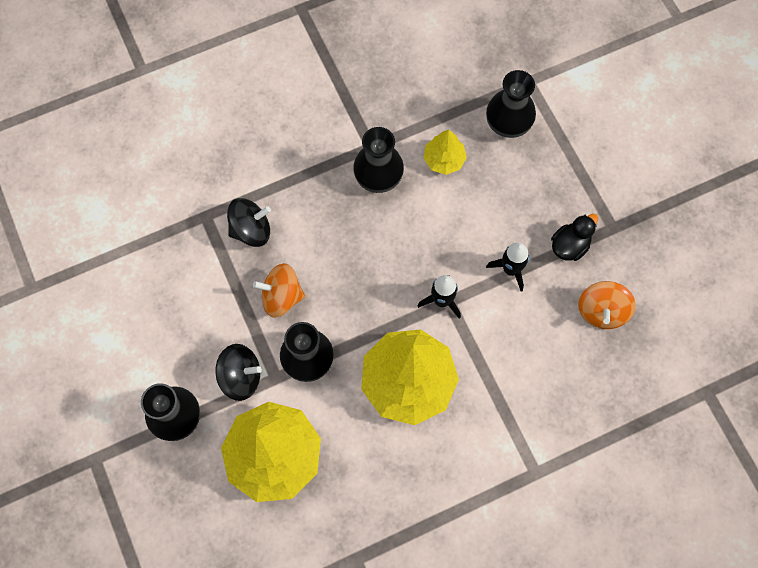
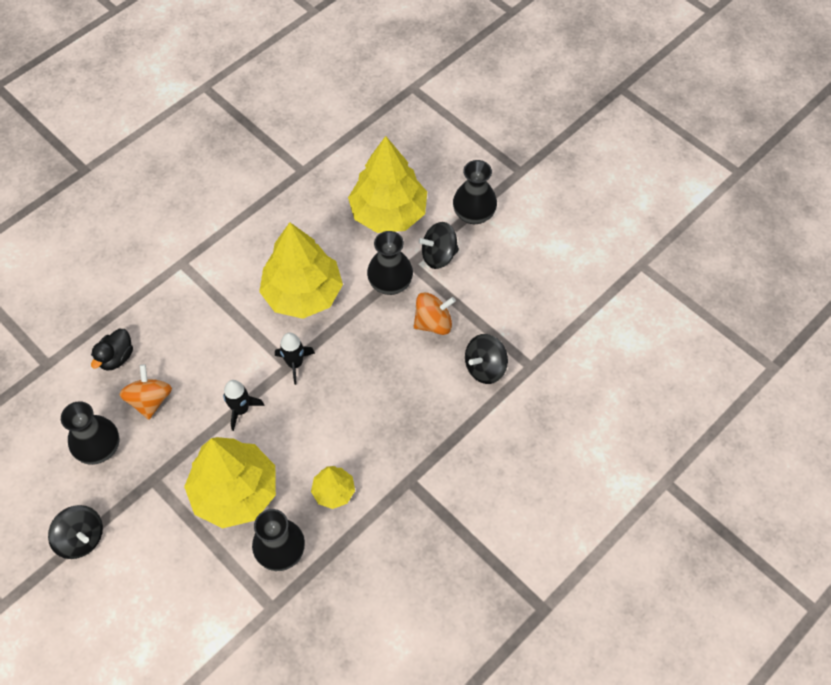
camera: 160 degrees right, 10 degrees down
black vase [353,127,404,193] -> black vase moved to [61,401,119,465]
black duck [551,214,598,261] -> black duck moved to [91,329,133,371]
none -> black spinning top [48,505,103,559]
none -> yellow tree [184,437,276,528]

